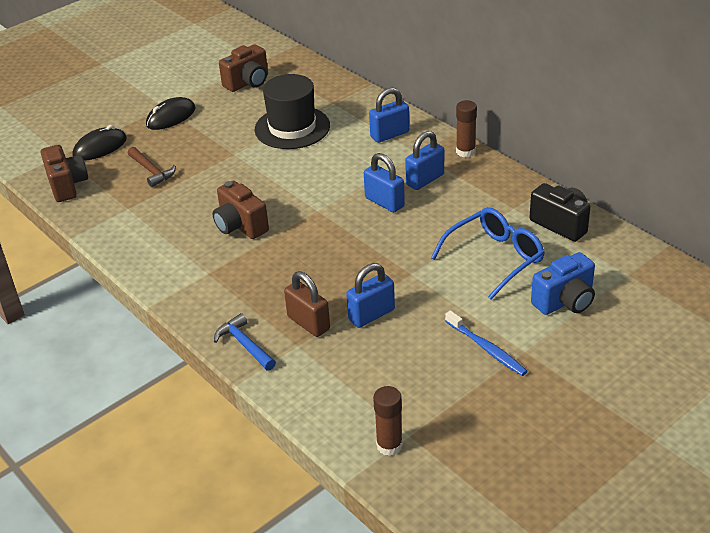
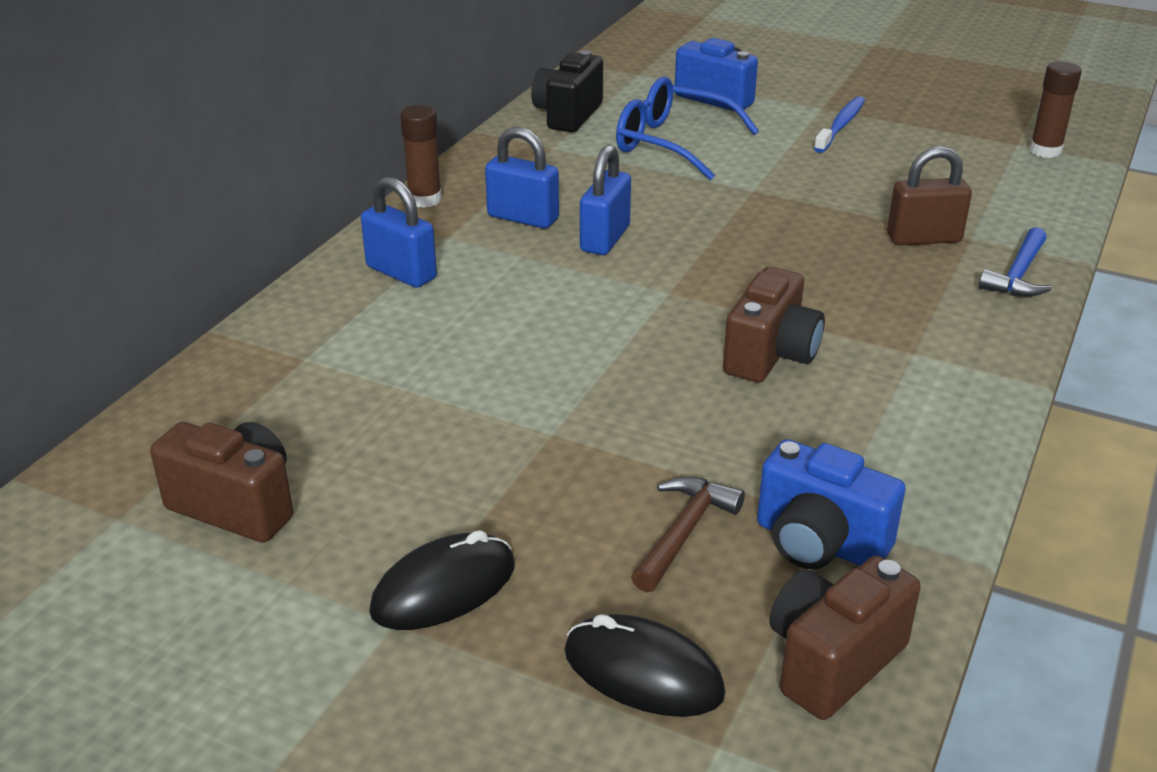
camera: 115 degrees left, 5 degrees down
black mouse [146,97,195,130] -> black mouse turned 60 degrees counterclockwise [369,530,515,630]
black hat [254,74,330,149] -> none
brown padlock [284,271,330,337] -> brown padlock turned 60 degrees clockwise [887,146,972,246]
blue padlock [346,263,395,328] -> none
none -> blue camera [757,439,906,569]

